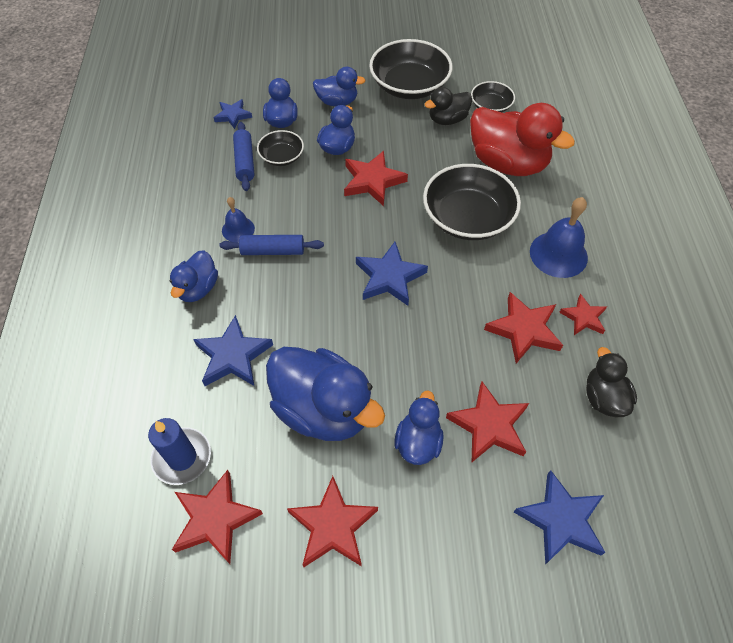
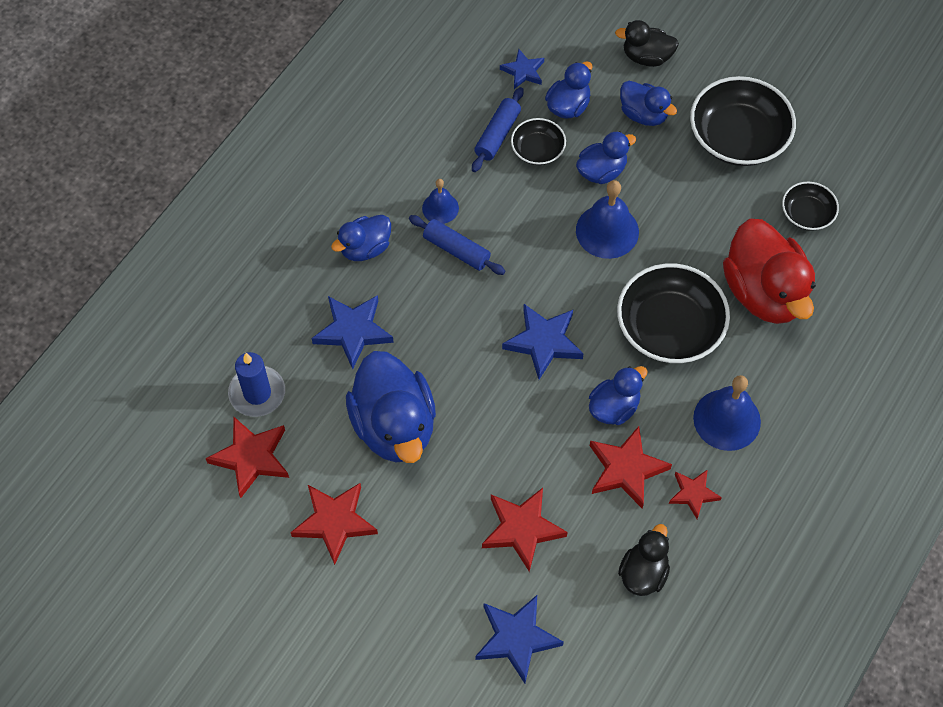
camera: 35 degrees right, 5 degrees up
red star [344,151,408,206] -> blue bell [576,180,639,259]
blue duck [394,390,444,465] -> blue duck moved to [589,366,648,425]
black duck [424,87,472,125] -> black duck moved to [615,20,679,67]

